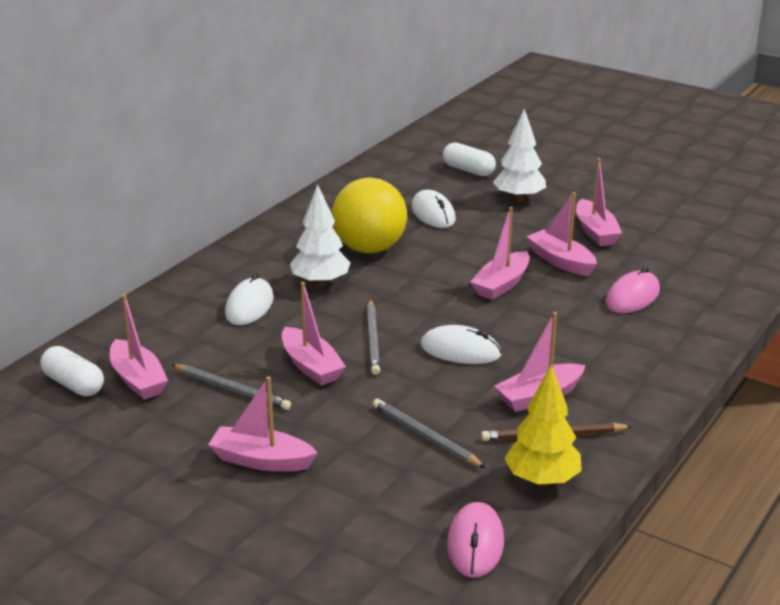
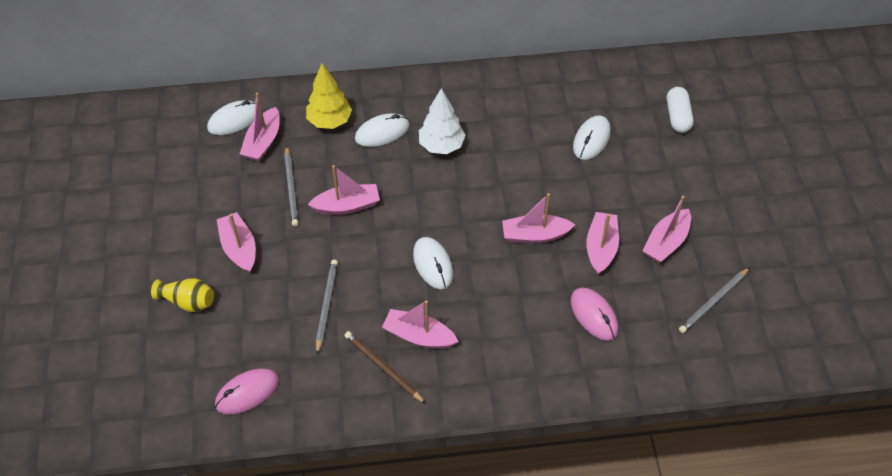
camera: 50 degrees right, 25 degrees up
white capsule [40,346,104,396] -> white mouse [207,100,255,135]
pink boat [282,282,346,386] -> pink boat turned 120 degrees counterclockwise [307,165,380,215]
yellow ball [332,178,407,253] -> none
grey pencil [367,300,380,375] -> grey pencil moved to [679,267,750,333]
white tree [493,109,546,202] -> none
yellow tree [504,365,582,487] -> yellow tree moved to [306,64,352,129]
pink mouse [605,267,660,313] -> pink mouse turned 60 degrees clockwise [571,288,618,341]
none -> yellow vase [151,278,214,312]

